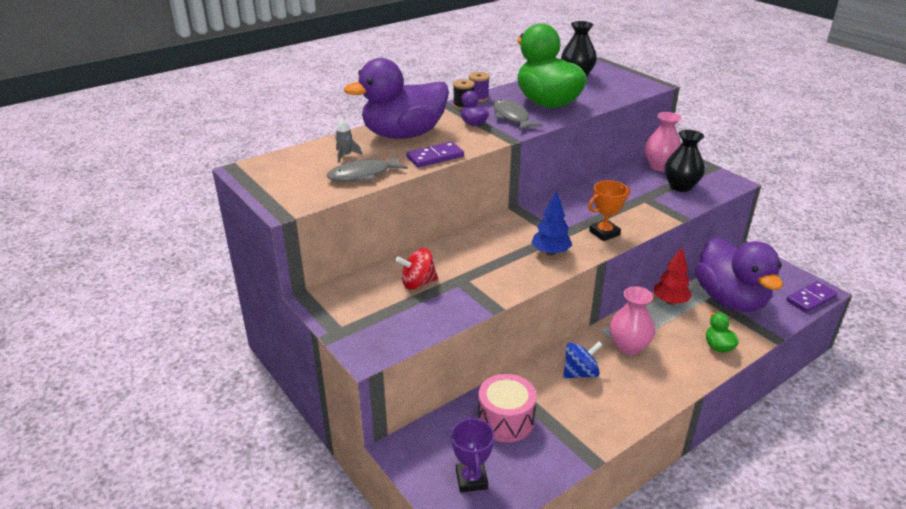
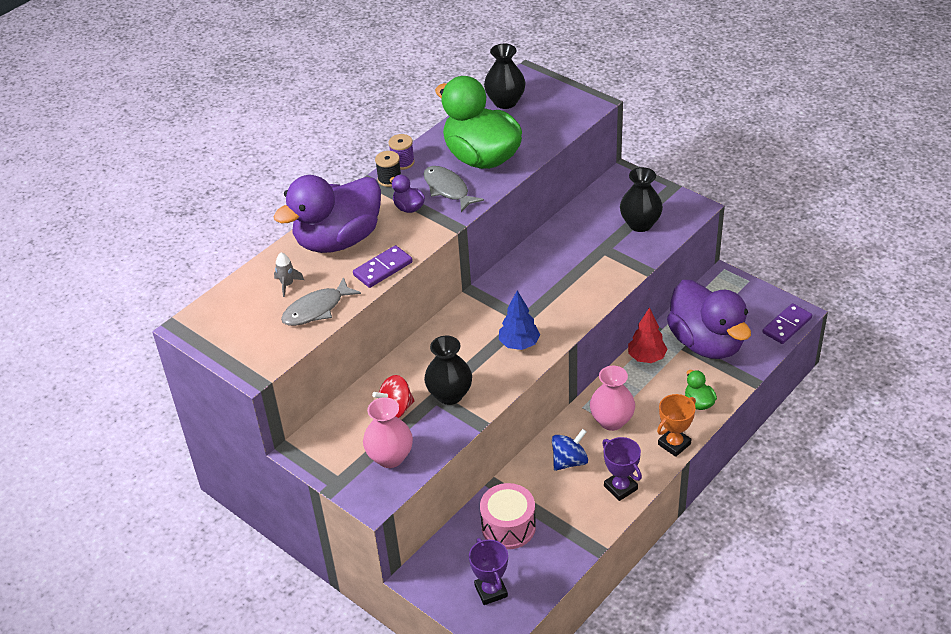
camera: 10 degrees left, 10 degrees up
orange trophy [588,180,630,241] -> orange trophy moved to [657,394,696,457]
pink vase [644,112,682,171] -> pink vase moved to [363,397,413,468]
none -> black vase [424,336,472,405]
none -> purple trophy [602,437,642,501]

